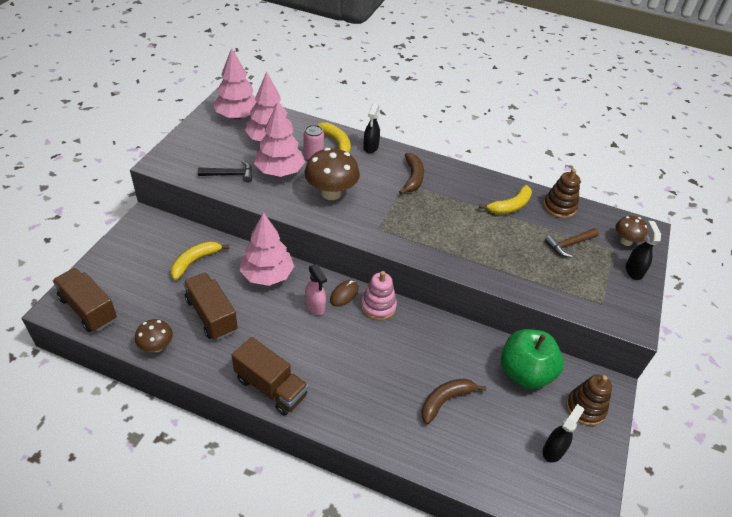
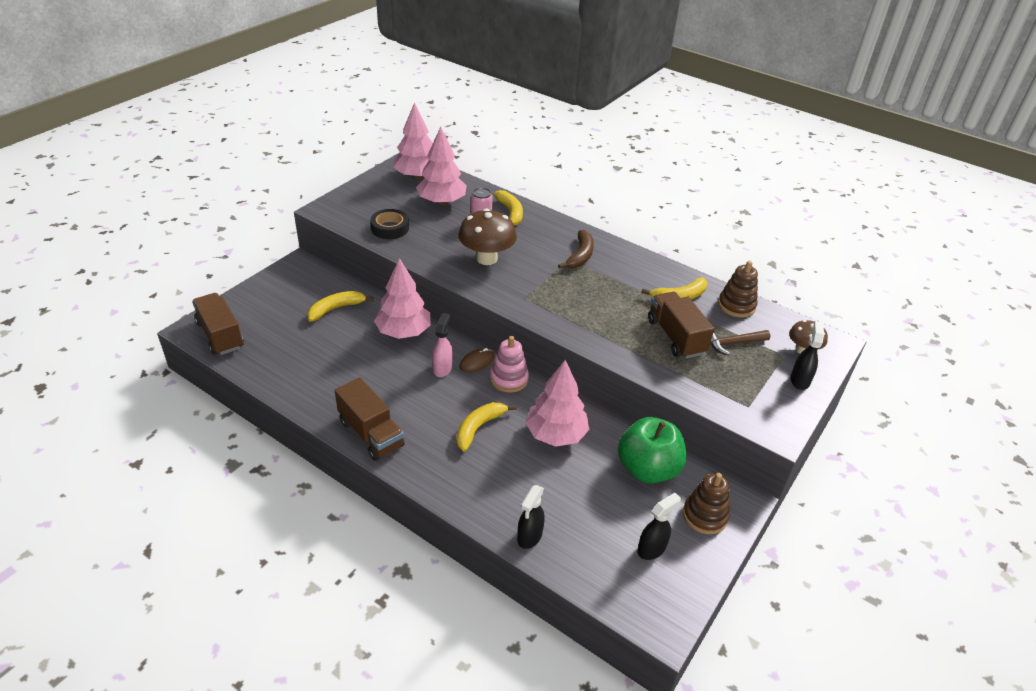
camera: 15 degrees right, 5 degrees down
brown mushroom [135,319,173,352] -> none
brown truck [183,272,238,340] -> brown truck moved to [648,292,714,359]
black hammer [198,161,252,183] -> black tape [370,209,409,239]
pink tree [254,102,305,177] -> pink tree moved to [525,360,590,447]
pink spray bottle [305,264,327,315] -> pink spray bottle turned 150 degrees counterclockwise [432,313,453,377]
black spray bottle [363,103,380,153] -> black spray bottle moved to [517,485,545,549]
brown banana [421,378,486,424] -> none
none -> yellow banana [456,402,517,451]

